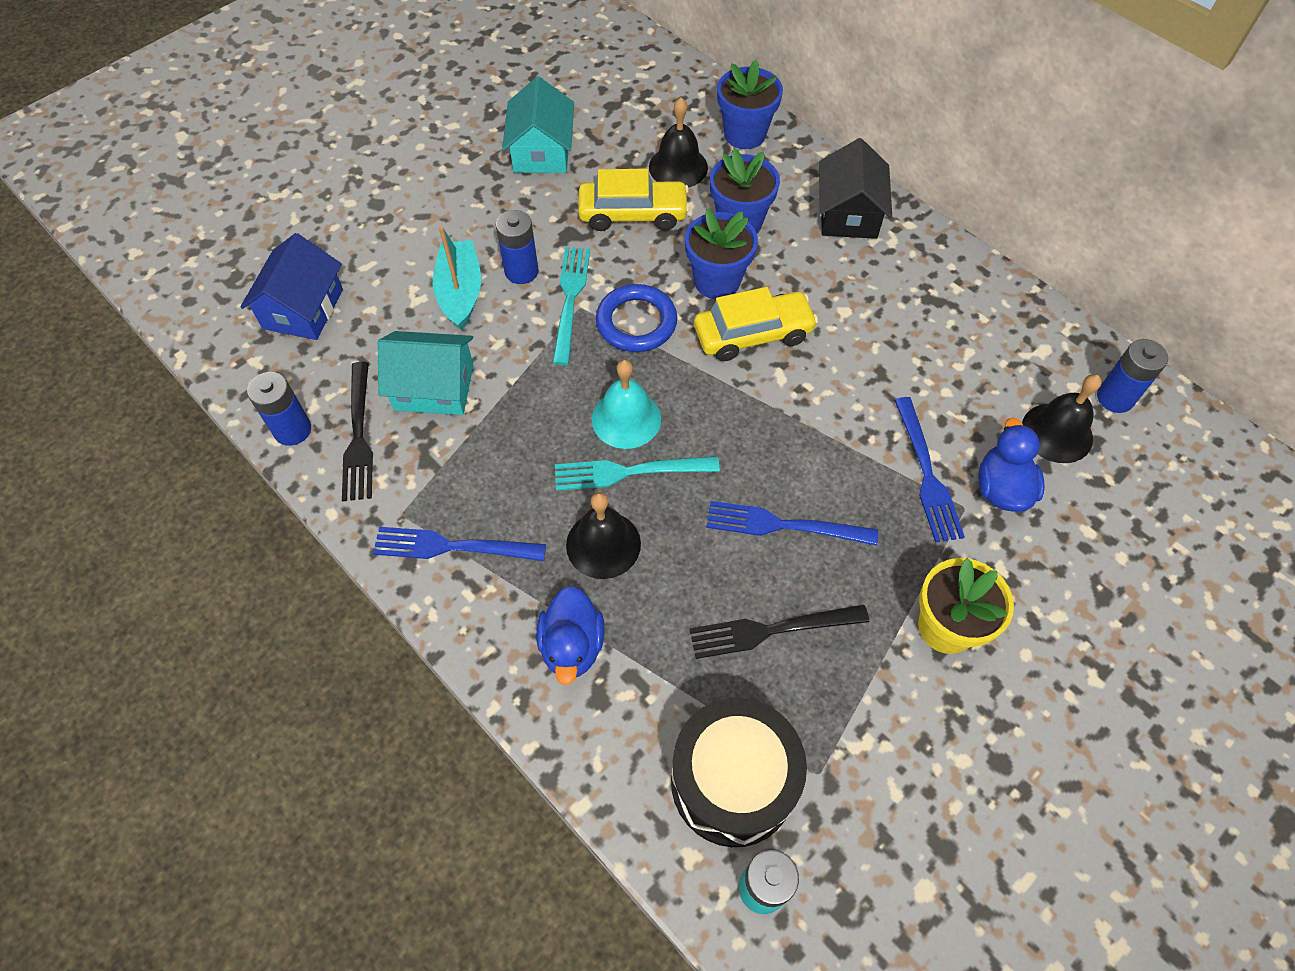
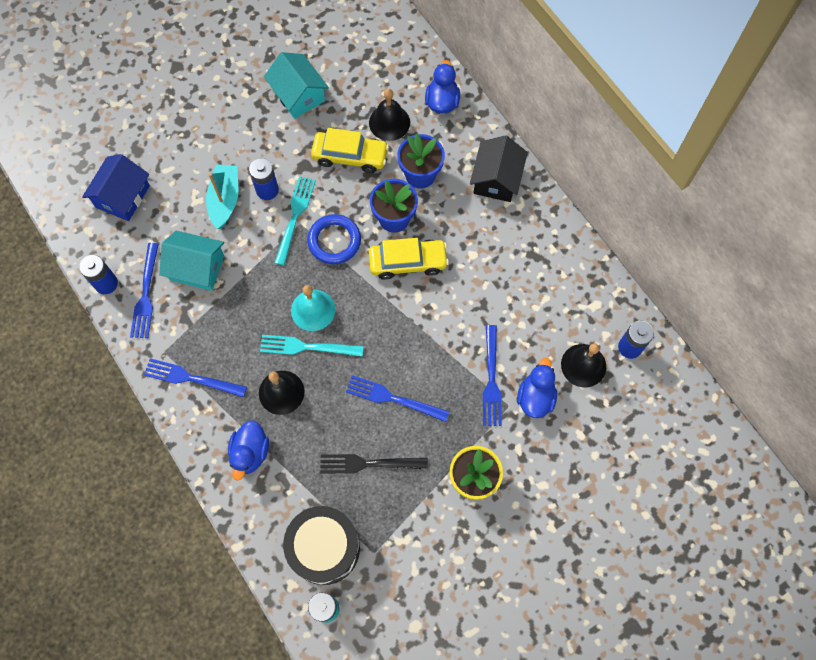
camera: 10 degrees right, 10 degrees up
black fork [342,362,373,501] -> blue fork [130,243,159,338]
turquoise house [502,76,574,173] -> turquoise house turned 45 degrees counterclockwise [264,52,329,119]
blue flower pot [717,60,783,149] -> blue duck [425,60,460,114]

